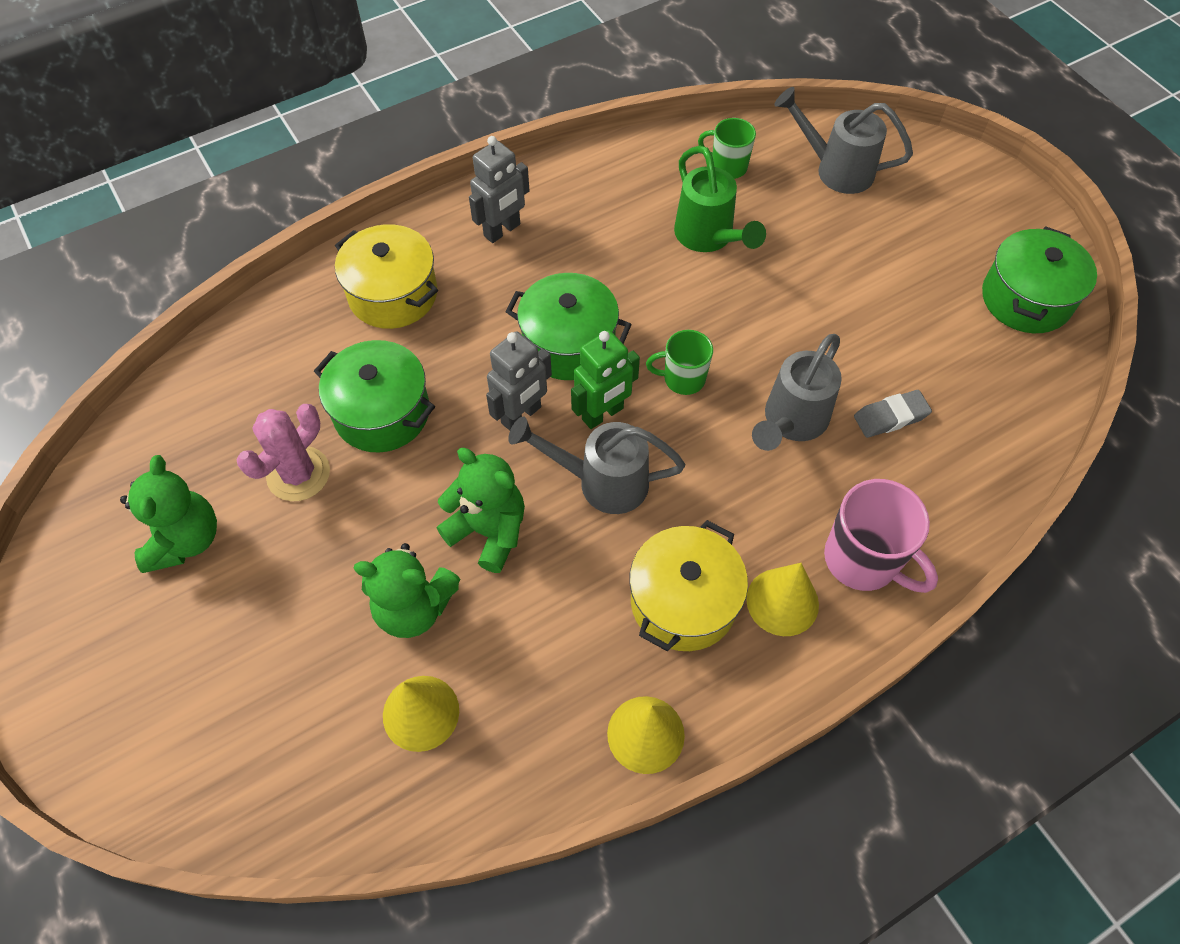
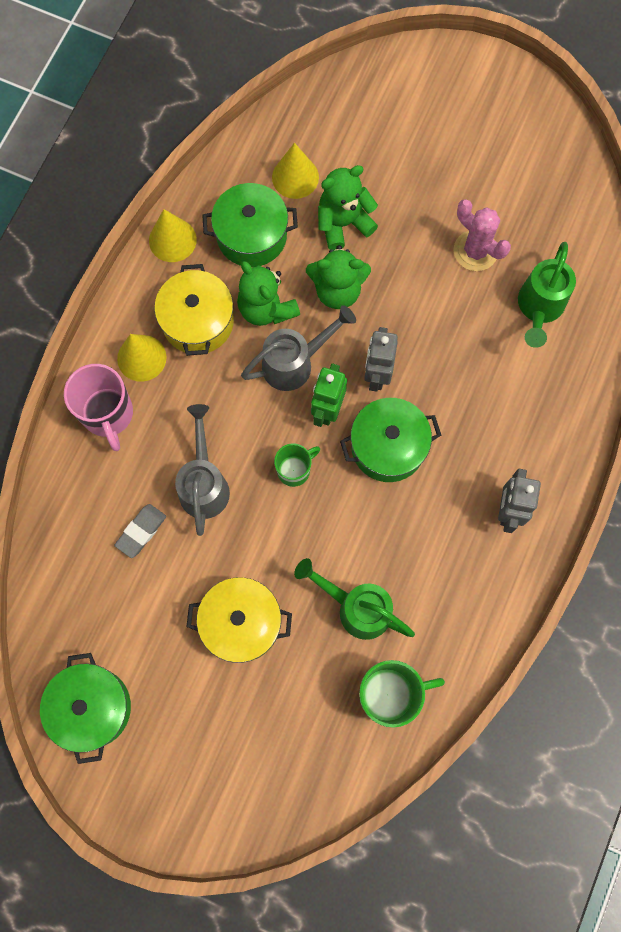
camera: 145 degrees right, 15 degrees up
green teddy bear [120,455,217,573] -> green teddy bear moved to [237,261,300,326]
pink cactus [237,404,330,501] -> pink cactus turned 45 degrees counterclockwise [453,199,511,271]
green pot [314,340,435,453] -> green pot moved to [202,183,298,267]
yellow pot [335,224,438,329] -> yellow pot moved to [186,577,292,663]
green mug [698,118,756,179] -> green mug [359,660,445,728], size x1.62
grey watering can [774,87,913,194] -> none
pink mug [824,479,938,593] -> pink mug turned 120 degrees counterclockwise [64,364,133,451]
none -> green watering can [518,242,576,348]

